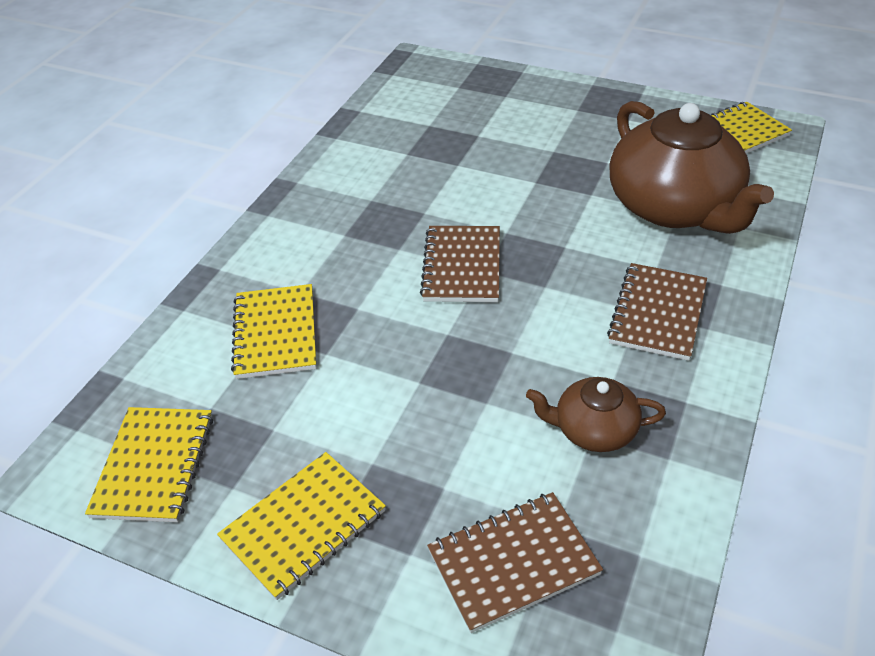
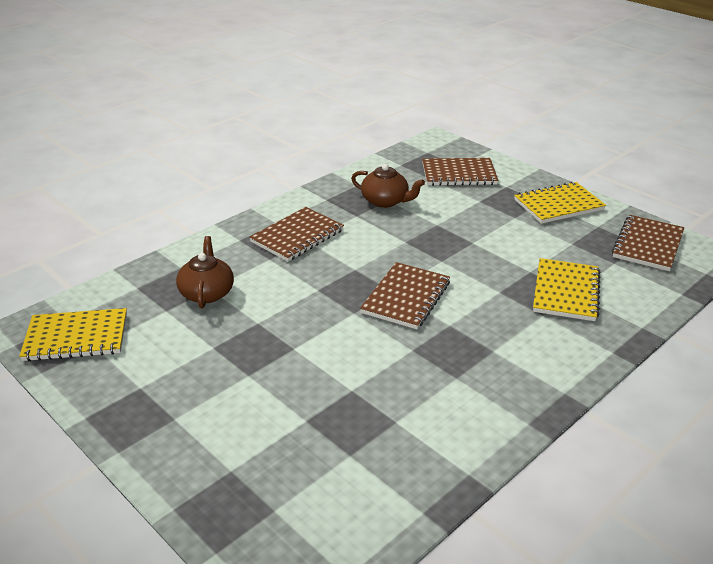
camera: 160 degrees left, 10 degrees down
yellow notebook [85,407,213,522] -> brown notebook [612,215,684,271]
brown teapot [609,101,774,234] -> brown teapot [176,236,234,308], size x0.49

